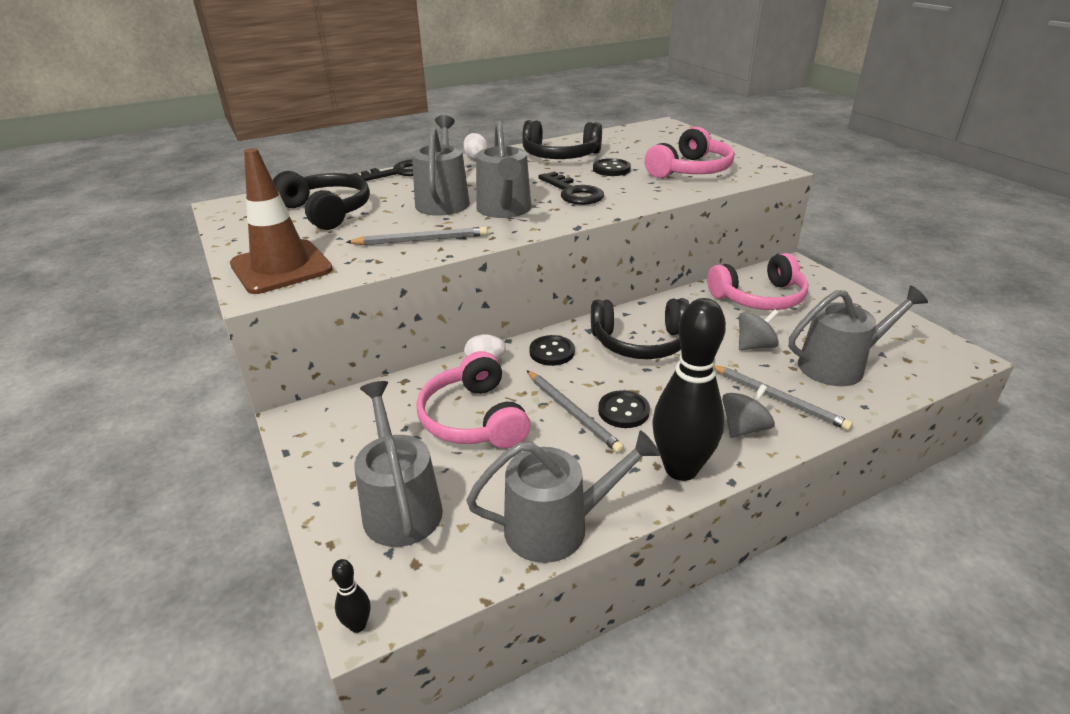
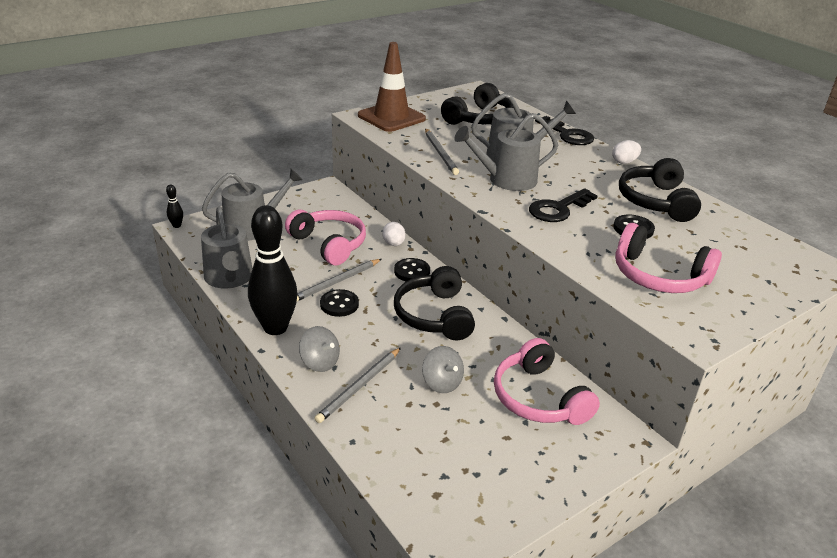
camera: 80 degrees right, 0 degrees up
pink headphones [416,351,530,448] -> pink headphones turned 75 degrees clockwise [285,210,366,265]
grey watering can [789,285,928,386] -> none

